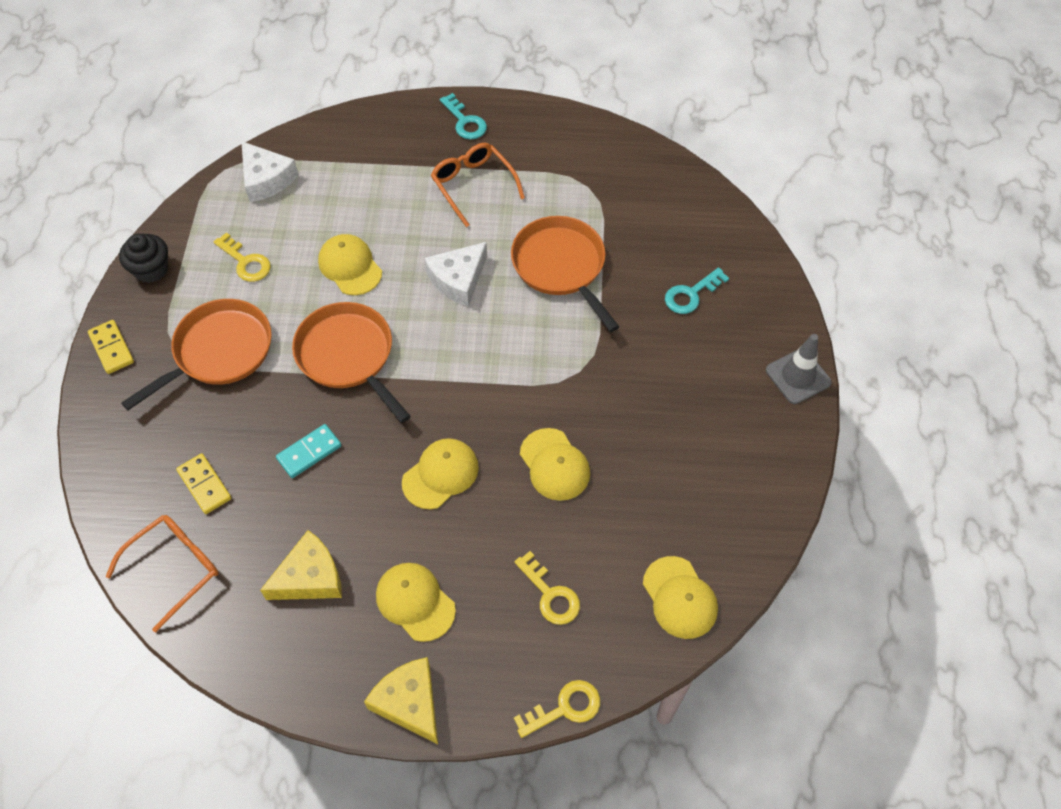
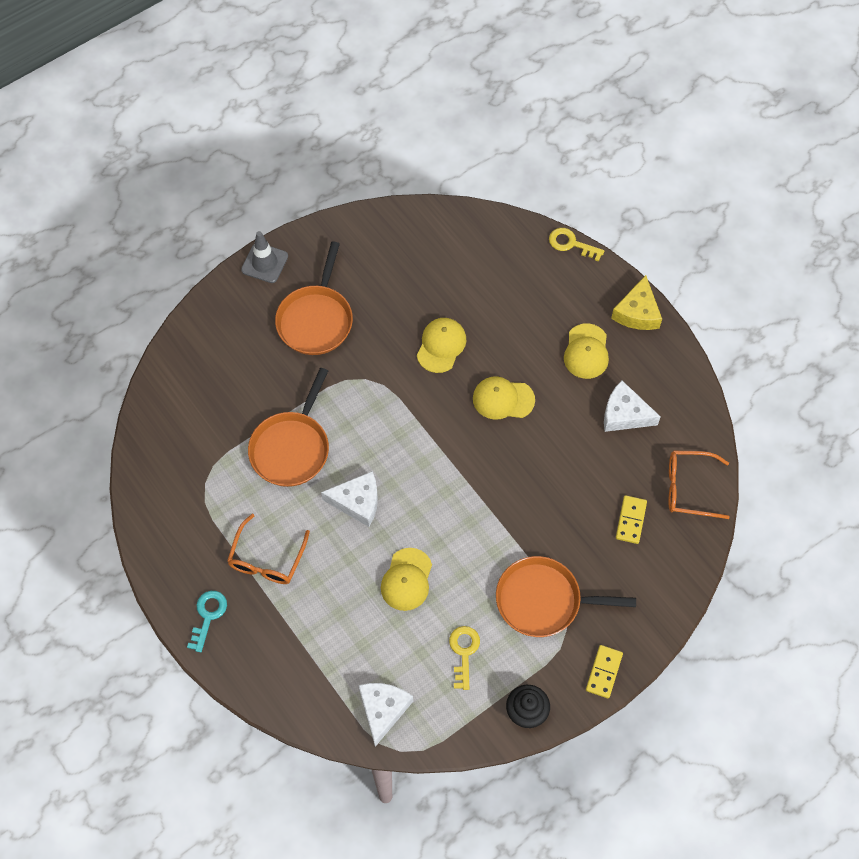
camera: 130 degrees left, 5 degrees up
yellow cheese [260,530,342,600] -> white cheese [604,381,661,432]
turquoise domino [276,424,341,478] -> none
orange pan [292,302,411,423] -> orange pan moved to [275,241,353,355]
yellow key [514,551,580,625] -> none
yellow cap [643,556,718,639] -> none
turquoise key [665,267,729,314] -> none

